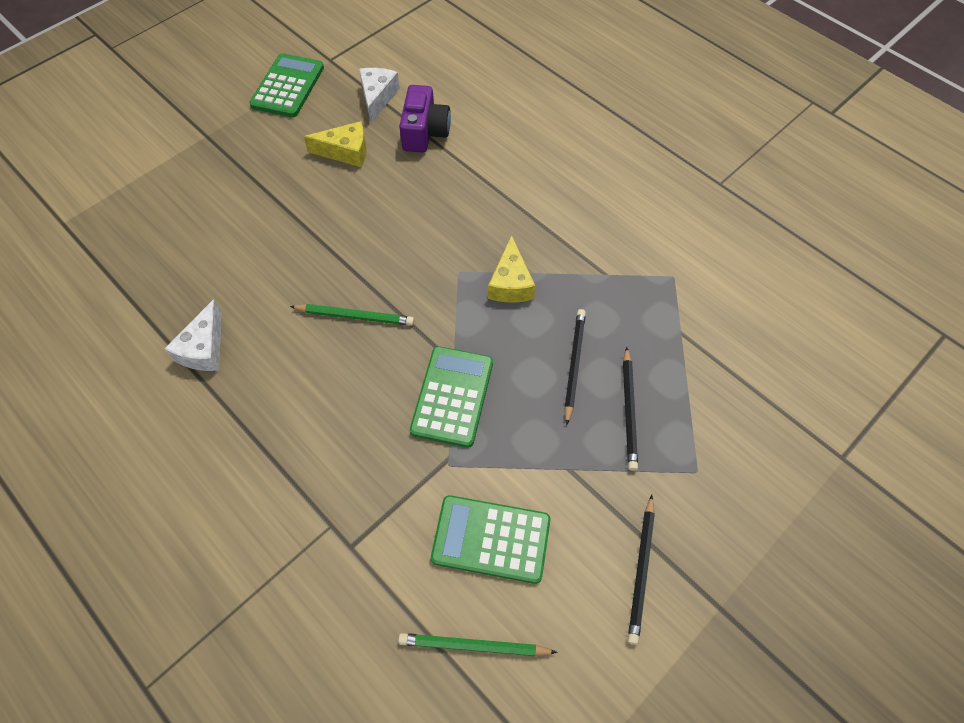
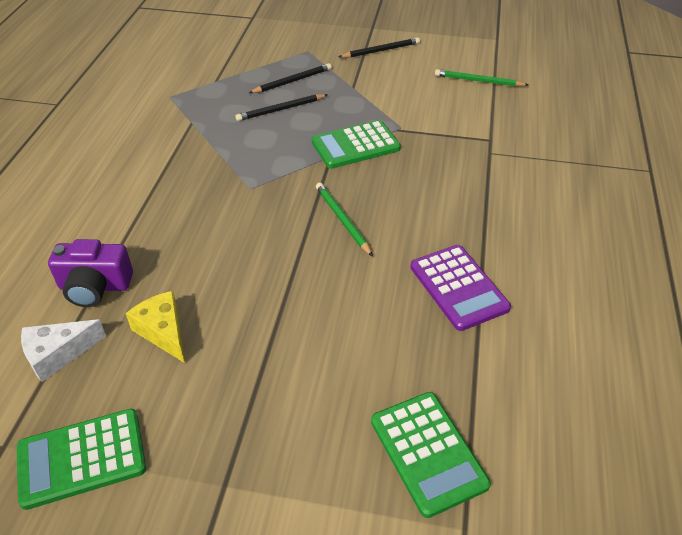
camera: 125 degrees left, 15 degrees down
white cheese [164,299,222,371] -> purple calculator [410,245,511,331]
green pencil [398,633,557,656] -> green pencil turned 135 degrees clockwise [435,69,529,87]
purple camera [399,85,451,153] -> purple camera turned 150 degrees counterclockwise [48,239,133,307]
green calculator [431,495,551,584] -> green calculator moved to [371,392,491,518]
yellow cheese [488,235,536,303] -> none

